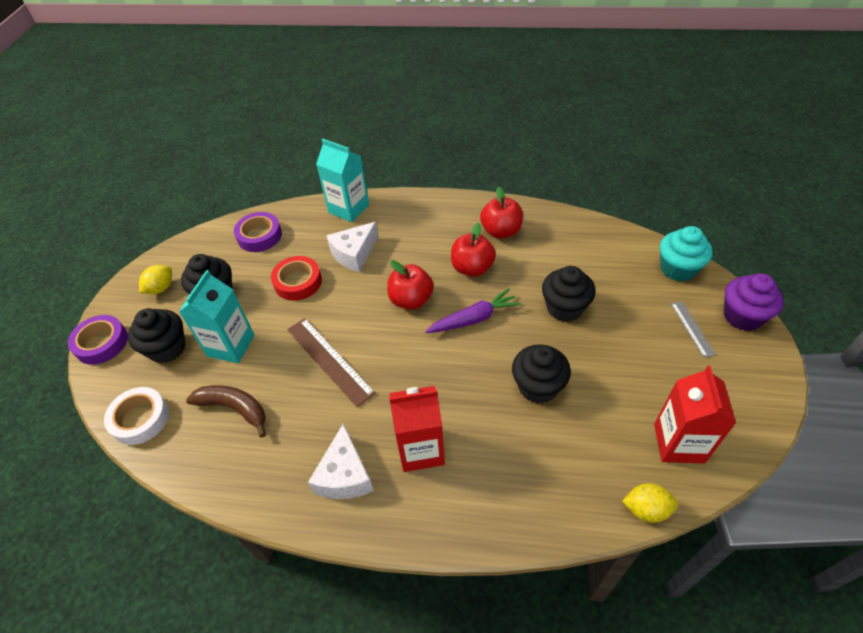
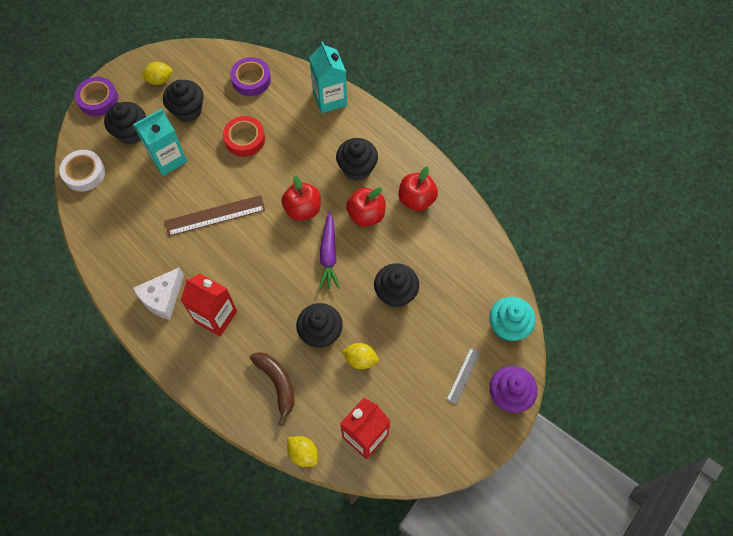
camera: 35 degrees right, 15 degrees up
brown banana [186,385,266,438] -> brown banana moved to [250,352,294,426]
brown ruler [287,318,376,407] -> brown ruler turned 75 degrees clockwise [165,195,265,236]
white cheese [326,222,378,272] -> none
purple carrot [425,289,521,333] -> purple carrot turned 75 degrees clockwise [319,212,340,289]
none -> black cupcake [336,138,378,181]
none -> yellow lemon [342,343,379,369]

